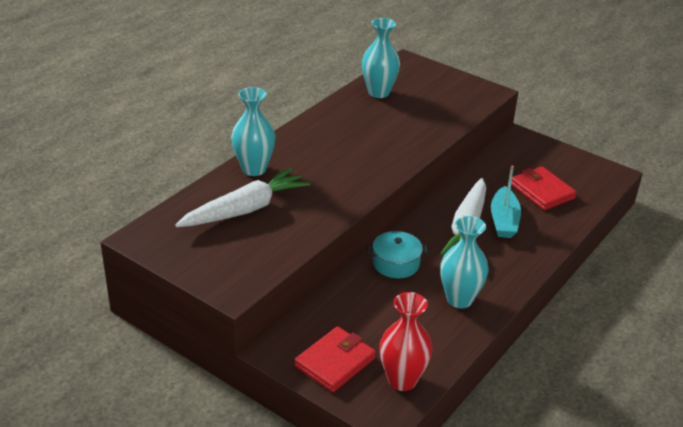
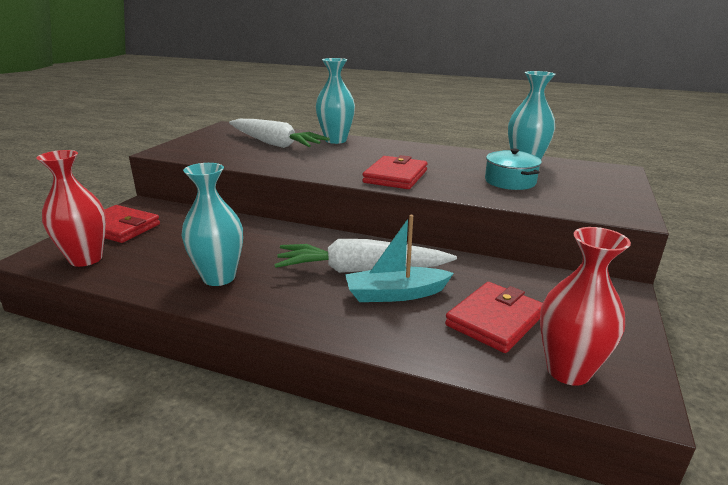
camera: 75 degrees right, 10 degrees down
turquoise pot [367,231,428,278] -> turquoise pot moved to [485,149,542,190]
none -> red wallet [362,155,428,189]
none -> red vase [540,227,631,386]

